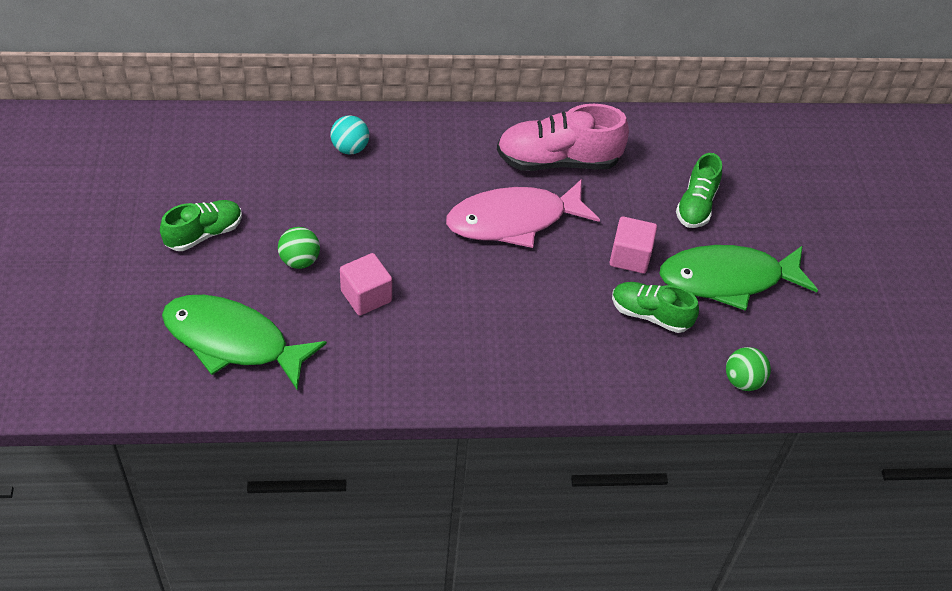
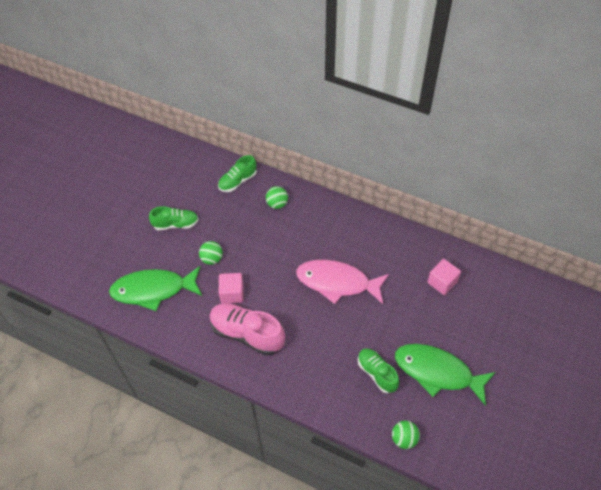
camera: 35 degrees right, 5 degrees up
green fish [162,295,327,390] -> green fish turned 60 degrees counterclockwise [109,266,202,311]
turquoise ball [330,115,369,154] -> green ball [266,186,288,209]
pink shoe [497,104,629,171] -> pink shoe moved to [210,303,285,356]
pink cube [609,216,657,274] -> pink cube moved to [428,259,461,295]
green shoe [676,153,722,228] -> green shoe moved to [218,155,257,192]

